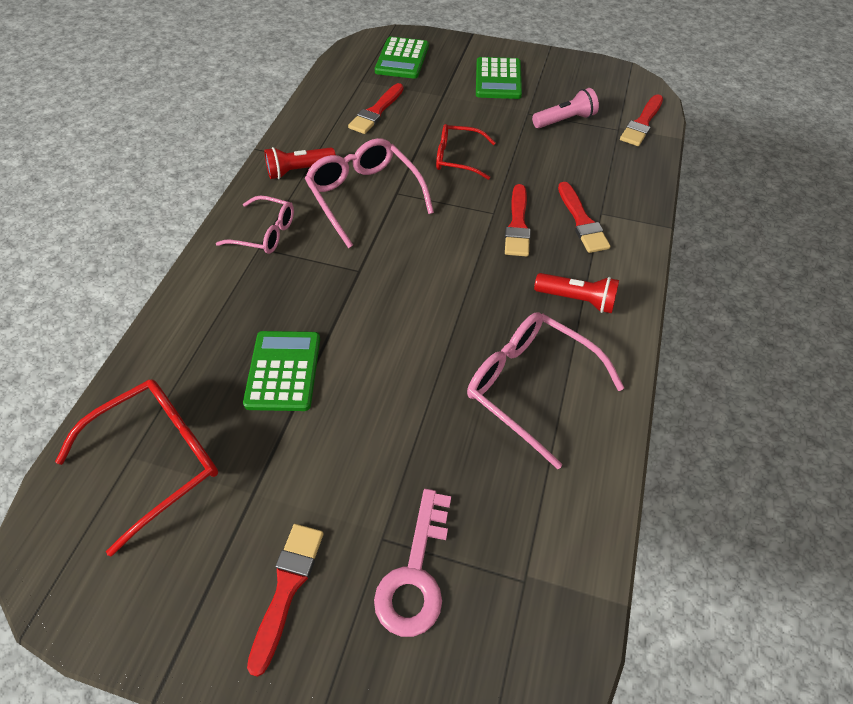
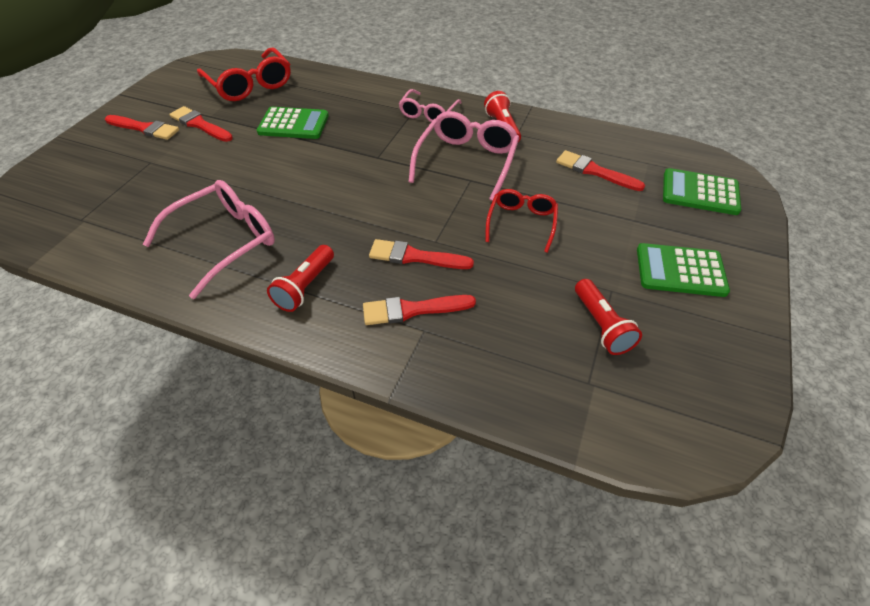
camera: 95 degrees right, 5 degrees down
pink glasses [305,138,434,248] -> pink glasses turned 45 degrees counterclockwise [408,111,520,201]
pink key [374,489,451,637] -> none
pink flashlight [532,88,599,128] -> red flashlight [575,279,642,355]
red brush [620,94,663,146] -> red brush moved to [170,106,233,142]

